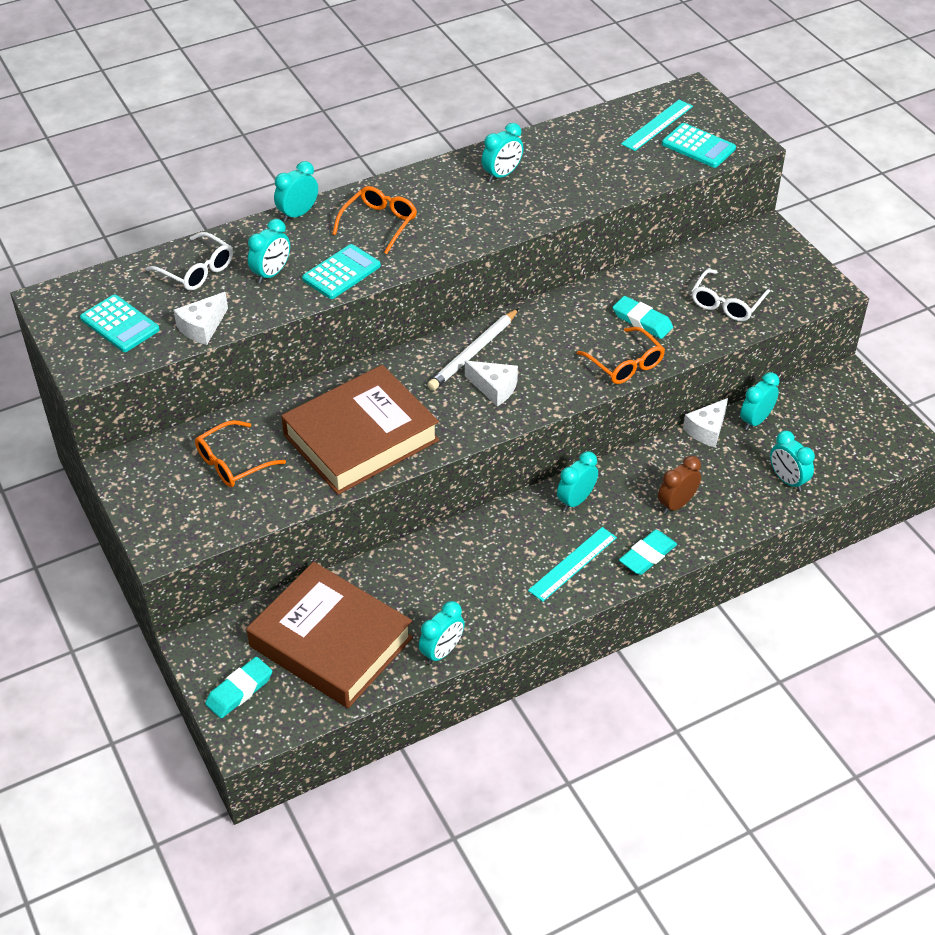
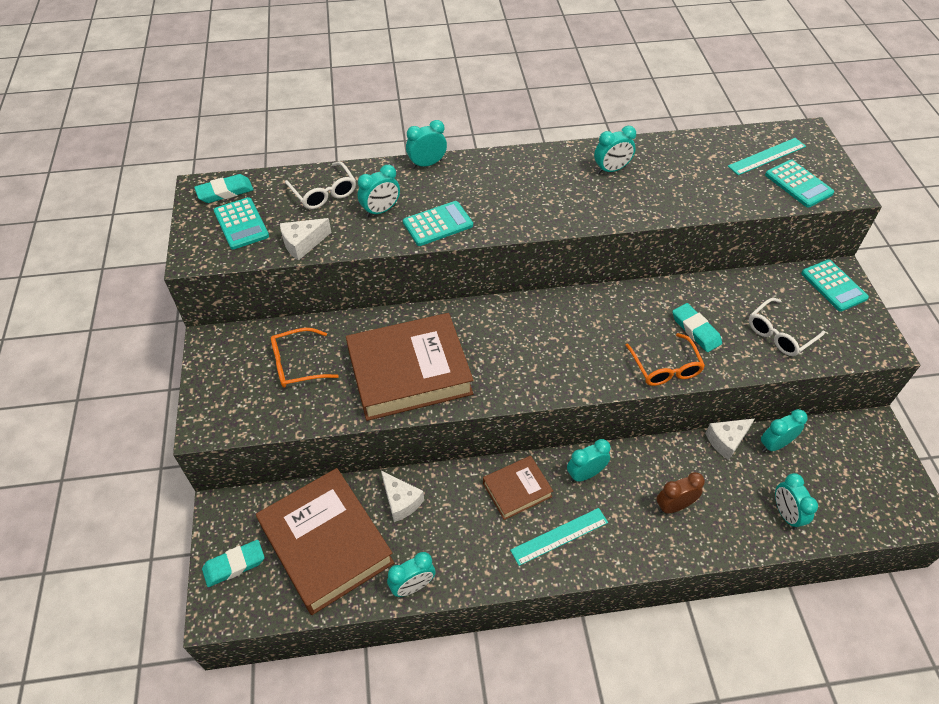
camera: 20 degrees right, 5 degrees up
orange glasses [332,186,417,254] -> none
white pencil [427,308,519,390] -> none
white cheese [465,361,518,406] -> white cheese moved to [381,471,424,522]
turquoise eraser [619,530,677,575] -> turquoise eraser moved to [194,174,254,203]
none -> brown book [483,456,553,520]
none -> turquoise calculator [801,259,869,311]

